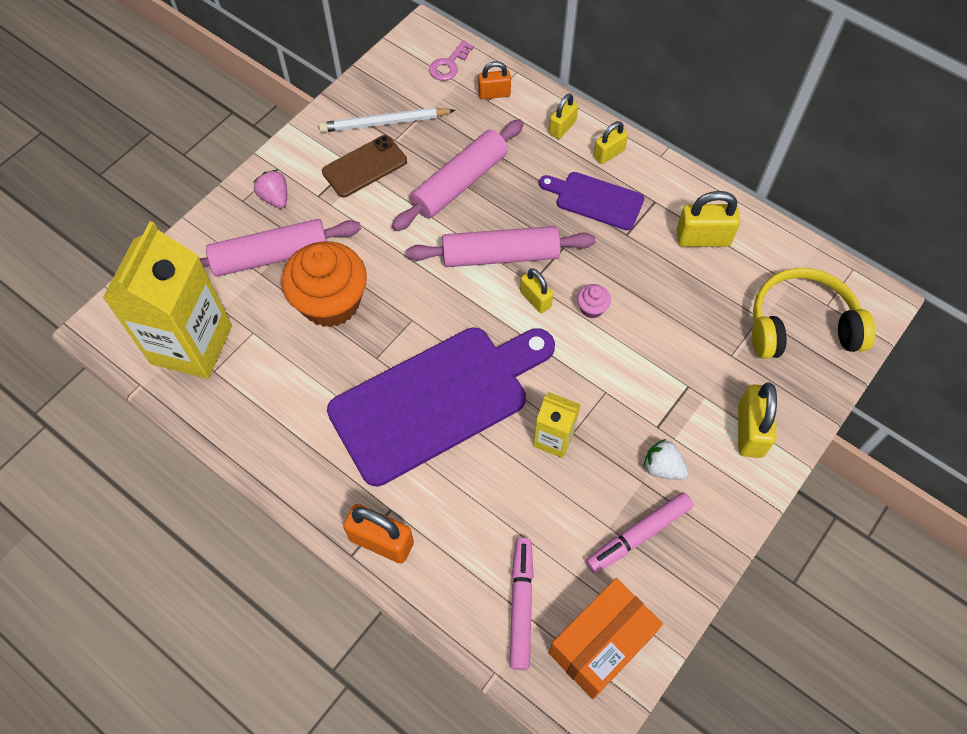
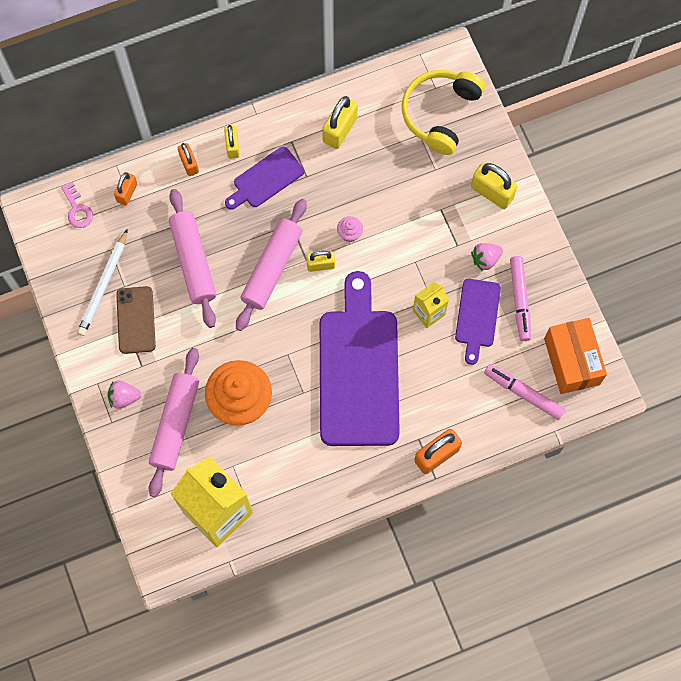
camera: 60 degrees left, 10 degrees up
yellow padlock [549,94,578,139] -> orange padlock [178,143,199,176]
white strawberry [643,439,688,480] -> pink strawberry [471,243,503,271]
none -> purple cutting board [455,279,501,365]

